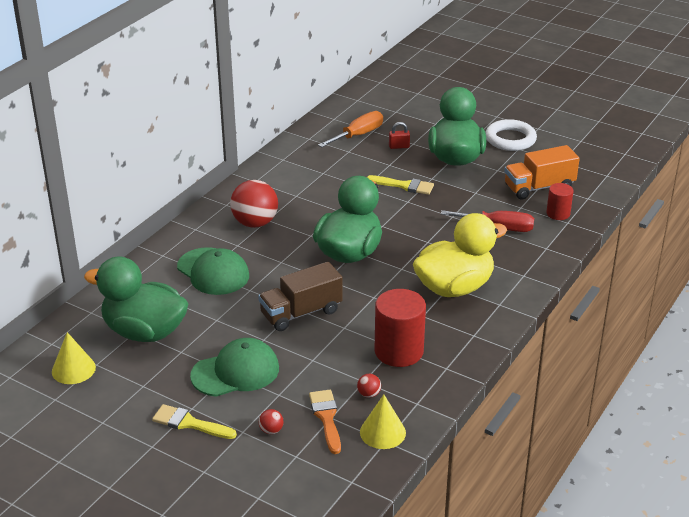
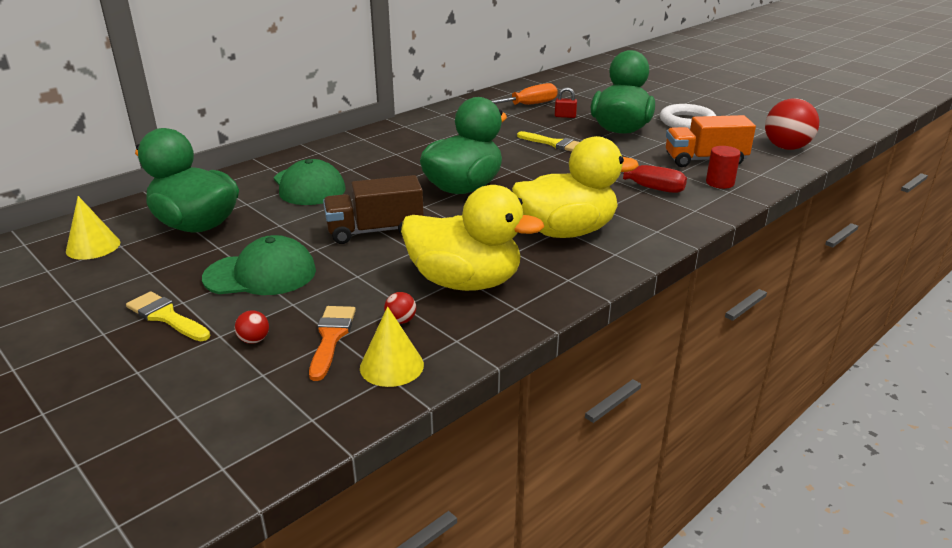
camera: 15 degrees right, 5 degrees down
red ball [230,180,278,228] -> red ball moved to [765,99,819,150]
red cylinder [374,289,426,367] -> yellow duck [401,185,544,291]

